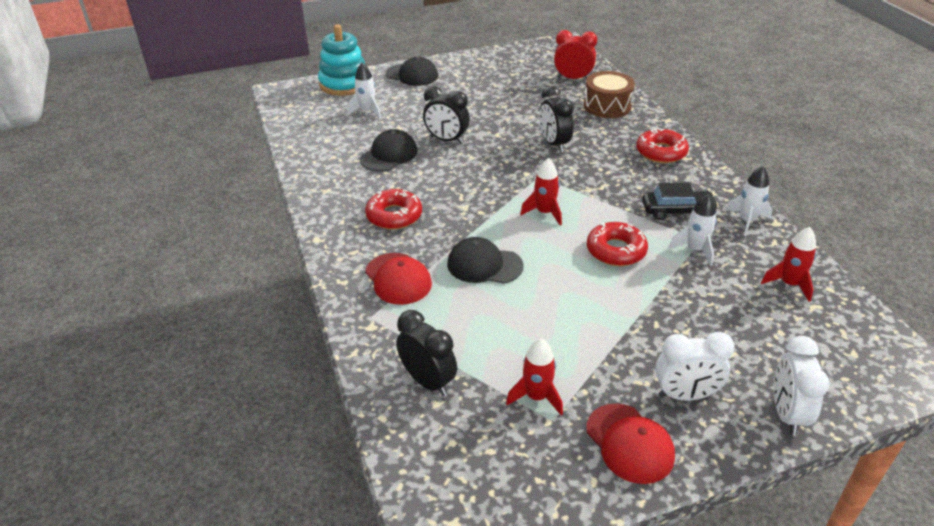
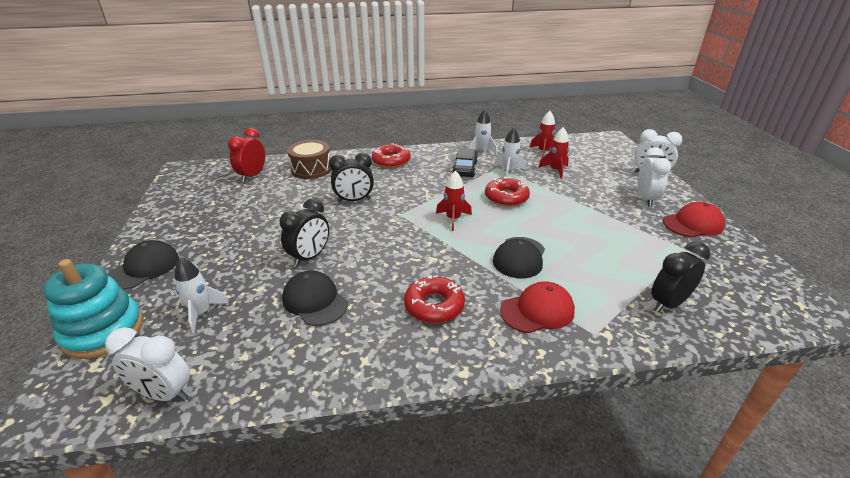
camera: 80 degrees left, 5 degrees down
red rocket [506,338,563,416] -> red rocket moved to [538,127,569,179]
none -> white clock [105,327,190,401]

